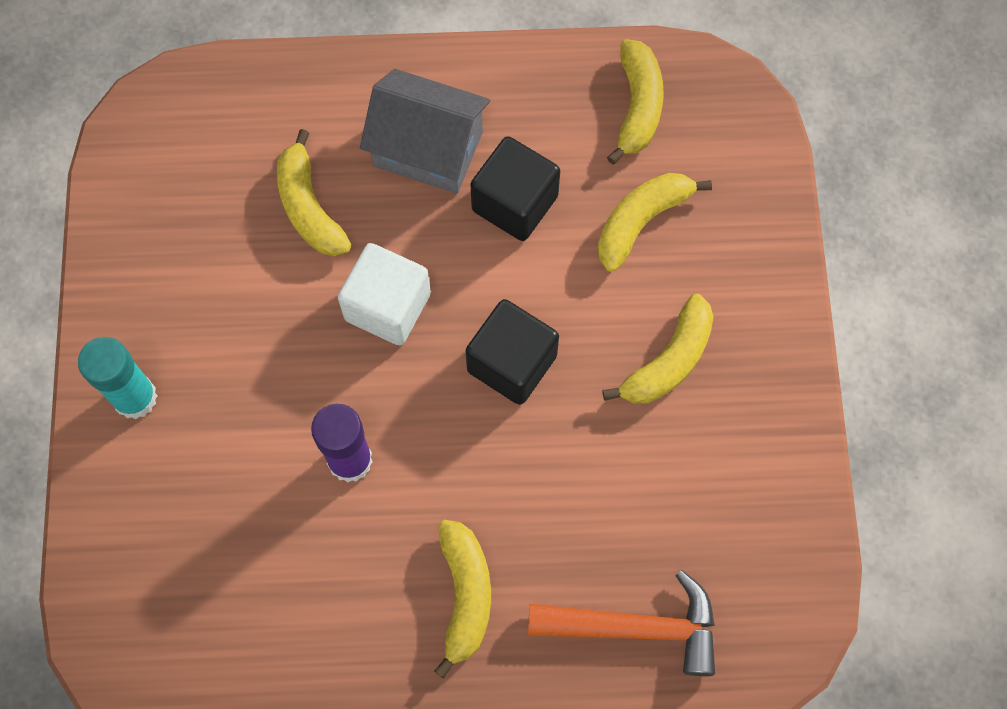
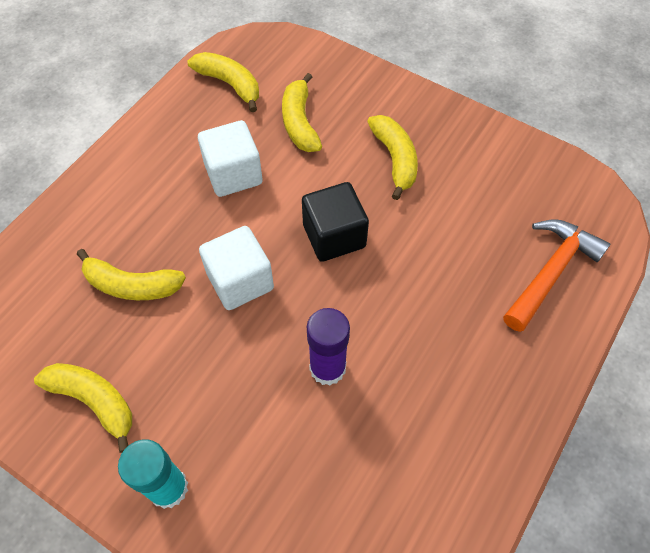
camera: 55 degrees left, 10 degrees down
grey house [360,69,490,194] -> none
yellow banana [434,520,491,679] -> yellow banana moved to [34,363,132,453]
black cube [470,136,560,241] -> white cube [198,120,263,197]

